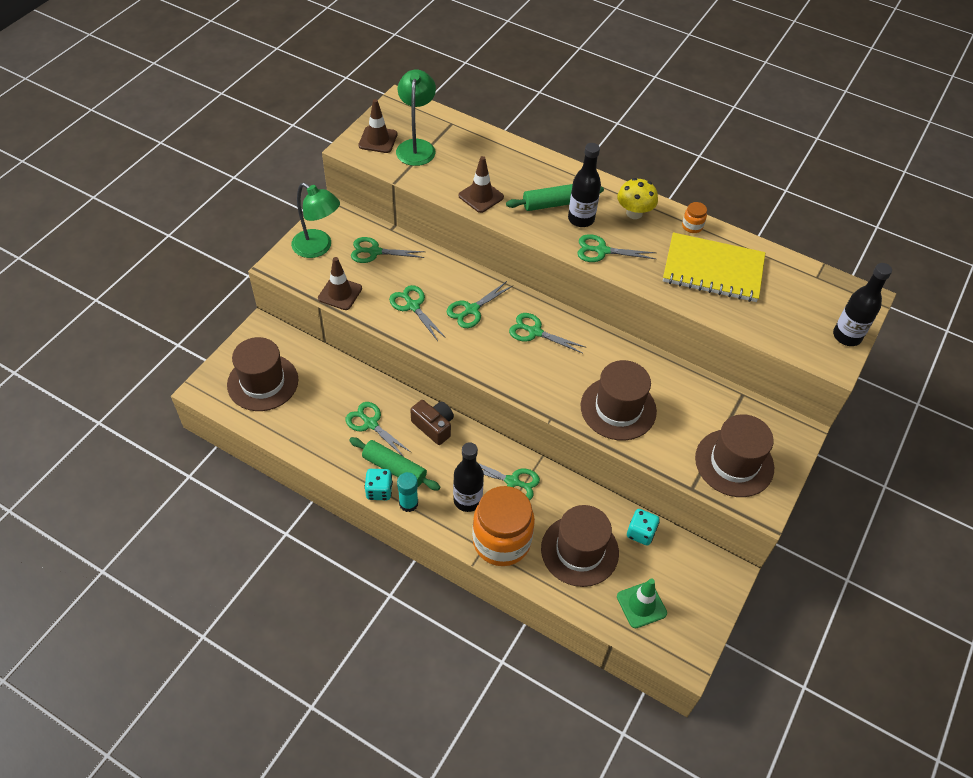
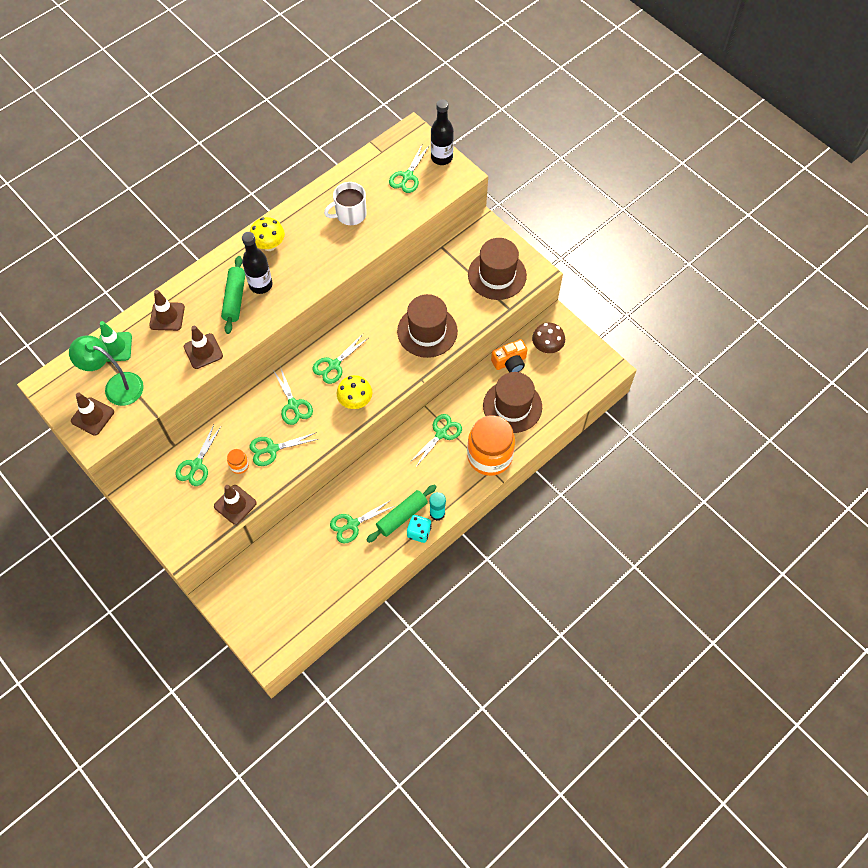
camera: 70 degrees left, 10 degrees up
brown hat [227,337,298,411] -> none
green lamp [291,183,340,258] -> none
brown camera [410,400,454,445] -> none
black bottle [453,442,484,512] -> none
green scissors [577,234,657,262] -> green scissors moved to [389,143,429,193]
green traffic cone [617,578,667,629] -> green traffic cone moved to [99,321,132,362]
turquoise dice [627,509,660,545] -> orange camera [491,339,528,372]
yellow notebook [663,232,765,302] -> white mug [324,182,367,225]
orange jar [682,202,707,233] -> orange jar moved to [227,449,249,474]
none -> brown traffic cone [149,290,185,331]
none -> yellow mushroom [337,375,372,409]
none -> brown mushroom [532,323,565,353]

